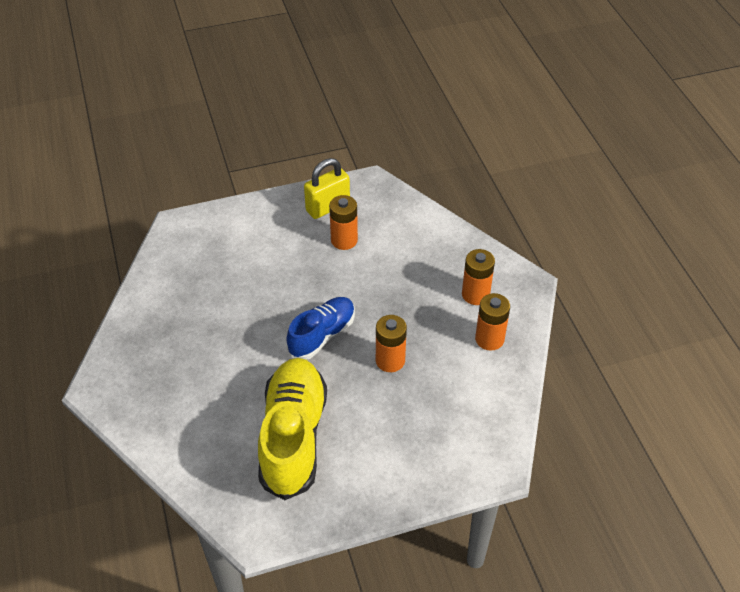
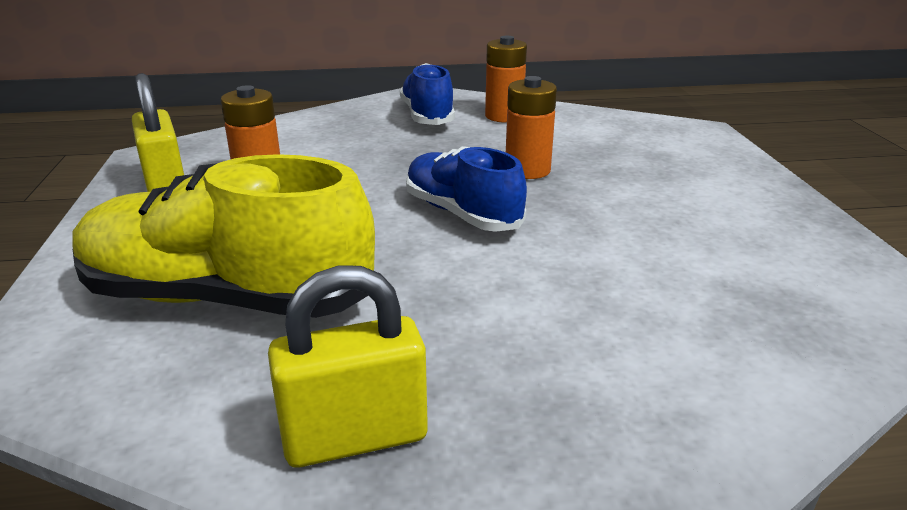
camera: 80 degrees left, 20 degrees down
yellow shoe [258,358,327,500] -> yellow shoe moved to [72,154,375,318]
orange battery [462,249,495,305] -> blue shoe [400,63,455,125]
none -> yellow padlock [268,265,428,468]

